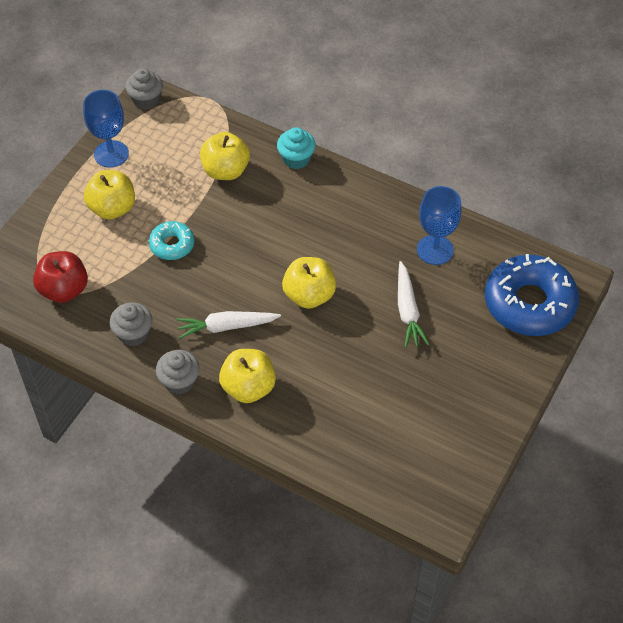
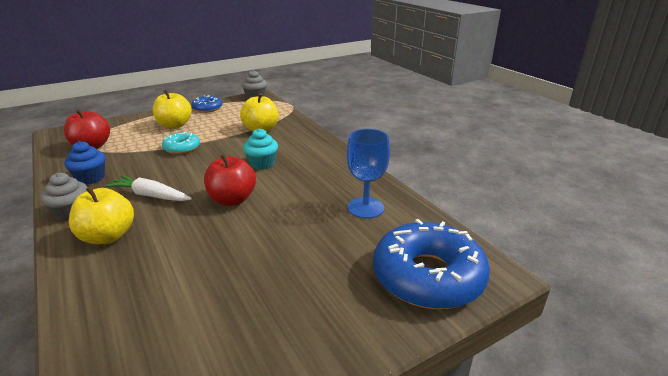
camera: 30 degrees right, 25 degrees down
blue goblet [83,90,129,168] -> blue donut [192,95,222,113]
grey cupcake [109,302,152,346] -> blue cupcake [64,141,105,185]
turquoise cupcake [277,127,316,169] -> turquoise cupcake moved to [243,128,278,169]
yellow apple [282,257,336,309] -> red apple [204,154,256,206]
white carrot [398,261,429,348] -> none

